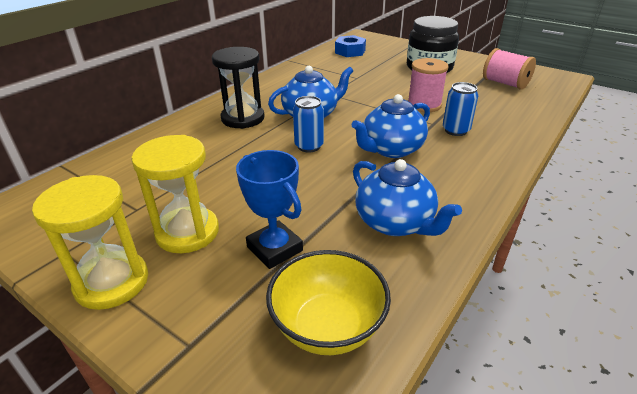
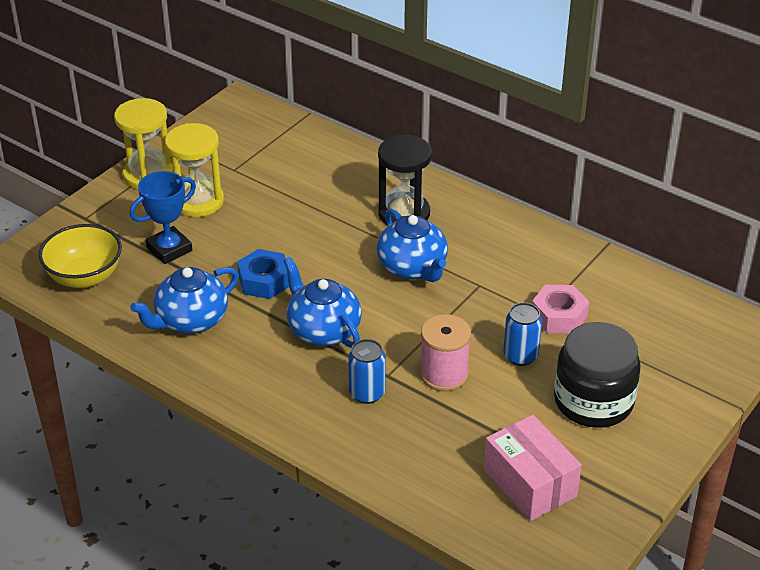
camera: 90 degrees right, 5 degrees up
blue can [293,96,324,153] -> blue can moved to [503,302,542,366]
blue nut [335,35,366,57] -> blue nut moved to [237,249,289,299]
pink spool [483,48,536,90] -> pink box [484,415,582,521]
none -> pink nut [532,285,589,333]

